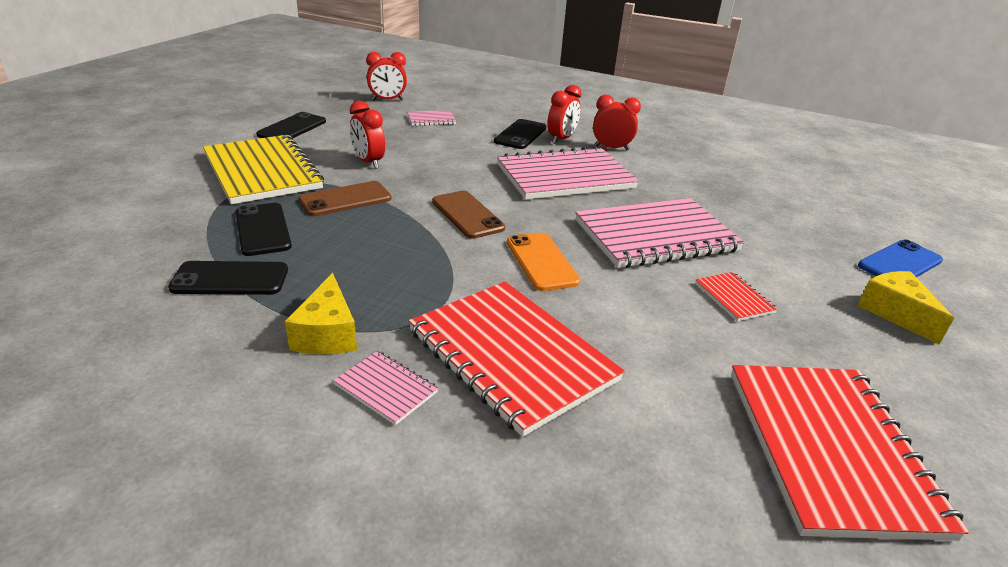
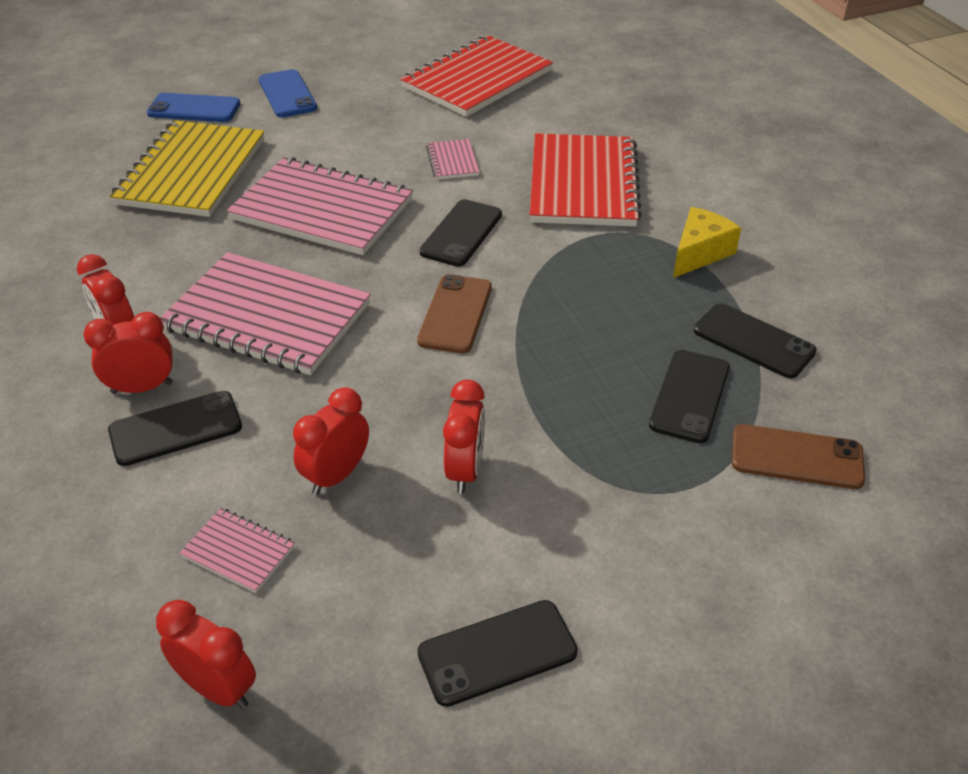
camera: 135 degrees left, 10 degrees up
yellow notebook [203,135,324,205] -> yellow notebook moved to [110,120,264,217]
brown phone [298,181,391,216] -> brown phone moved to [732,424,865,489]
pink notebook [333,351,438,425] -> pink notebook moved to [426,139,479,180]
orange phone [507,233,581,291] -> black phone [420,199,502,267]
red notebook [695,272,778,322] -> none
yellow cheese [858,271,954,345] -> blue phone [259,69,317,117]
none -> red clock [293,387,369,495]

